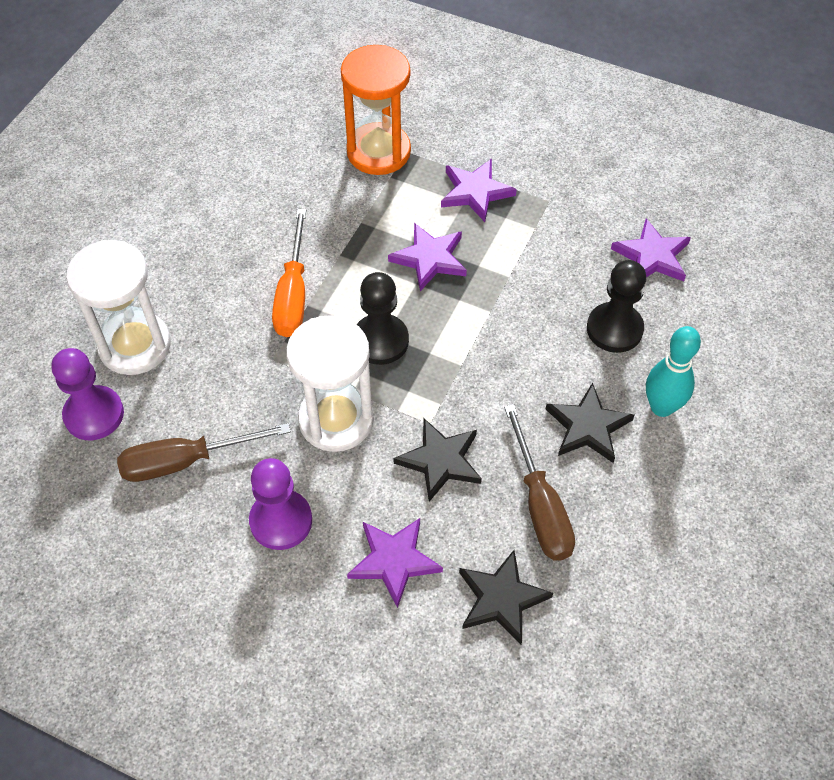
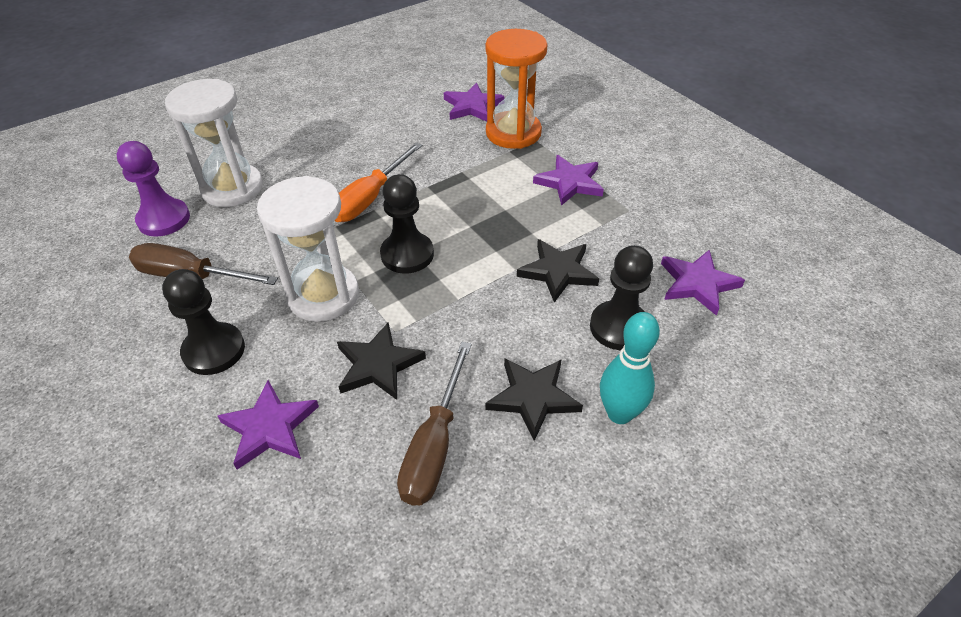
camera: 30 degrees right, 10 degrees down
purple pawn [249,458,312,550] -> black pawn [162,269,245,375]
purple star [388,223,467,291] -> purple star moved to [444,83,505,122]
black star [459,550,553,645] -> black star moved to [517,239,599,303]

